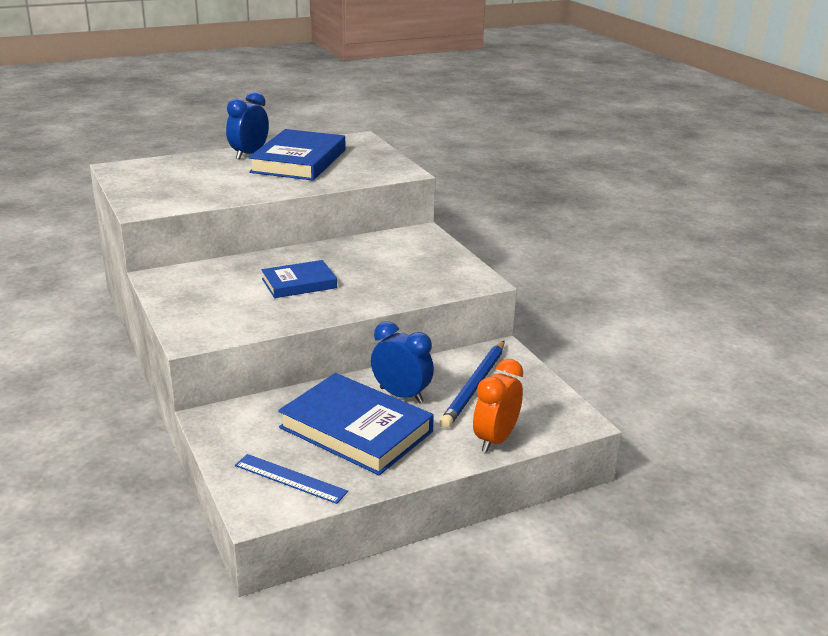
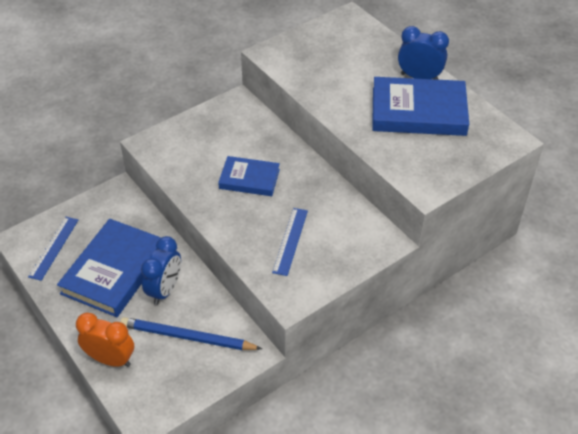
camera: 80 degrees right, 20 degrees up
blue book [261,260,337,298] -> blue book turned 45 degrees counterclockwise [218,156,280,196]
none -> blue ruler [272,208,308,276]

